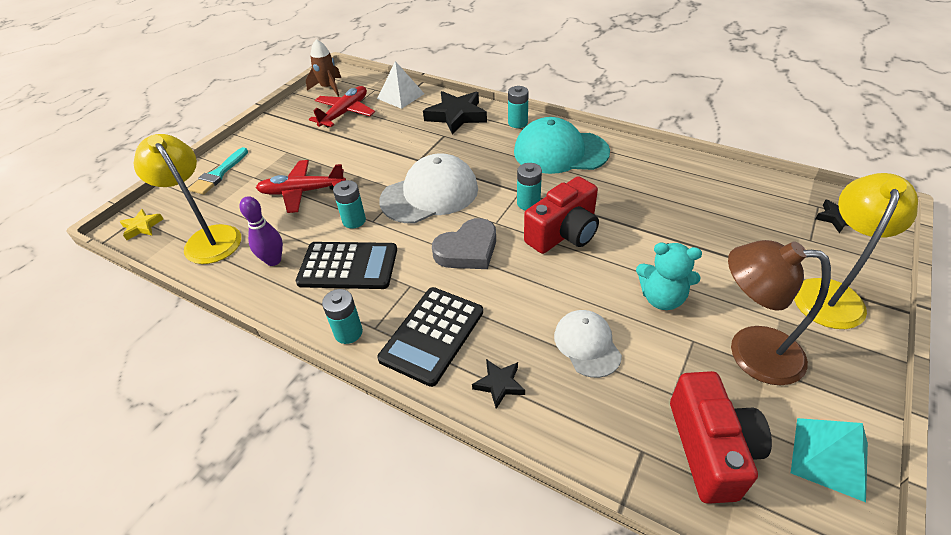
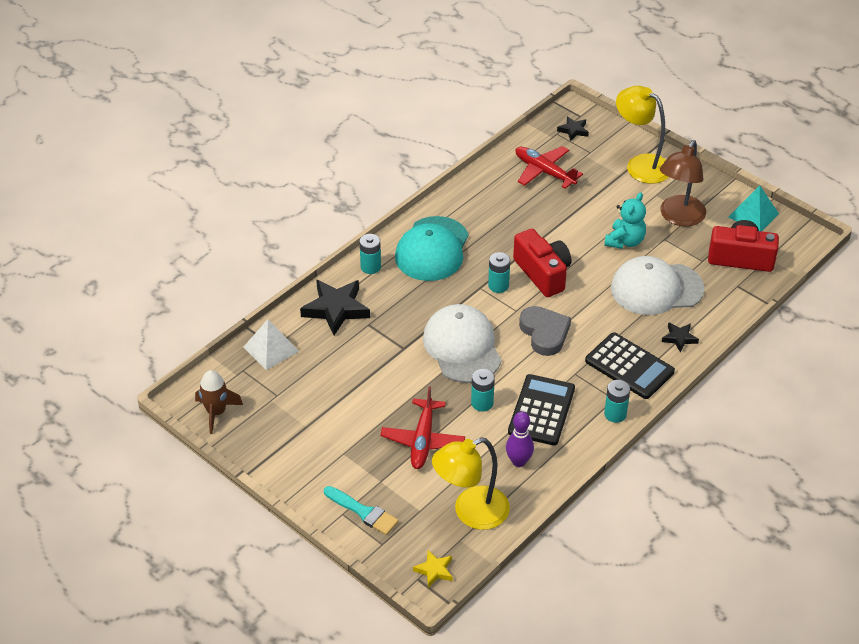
camera: 80 degrees left, 0 degrees up
red plane [309,86,375,127] -> red plane moved to [515,146,583,189]
white cap [554,310,622,378] -> white cap [611,256,705,315], size x1.71

